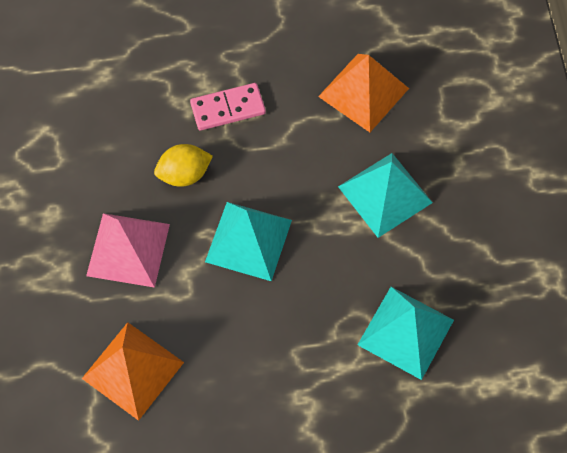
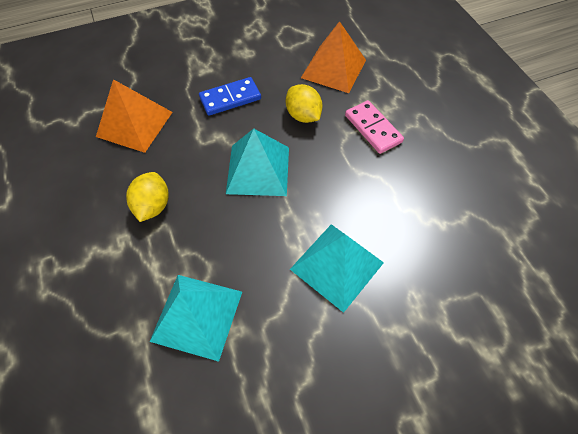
camera: 75 degrees right, 5 degrees down
pink pyramid [86,213,170,288] -> blue domino [199,77,261,116]
orange pyramid [318,54,409,132] -> orange pyramid moved to [301,21,366,93]
none -> yellow lemon [126,172,169,222]

